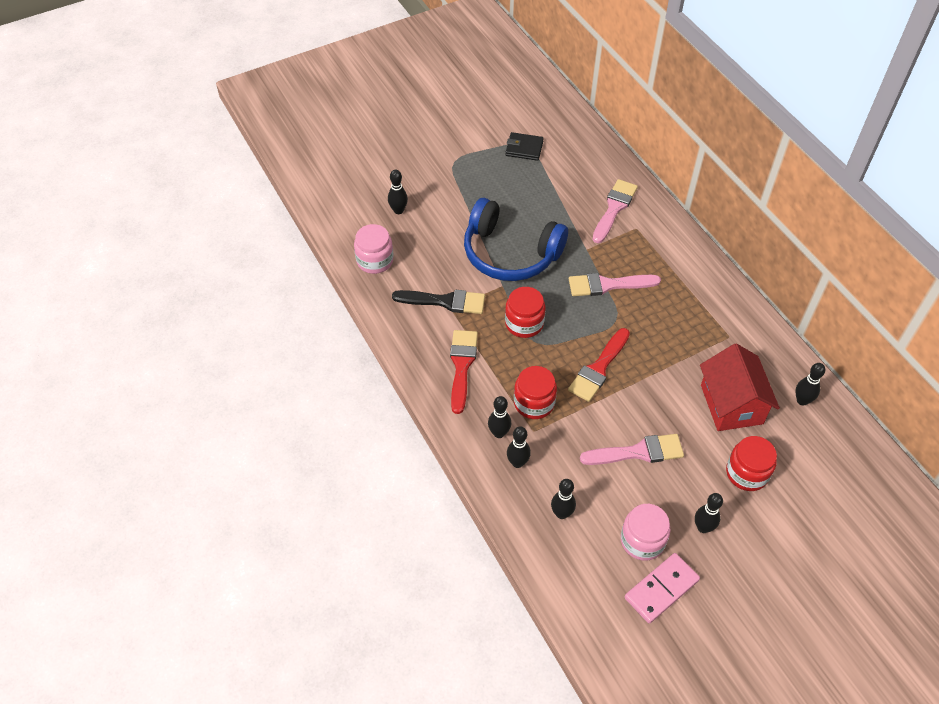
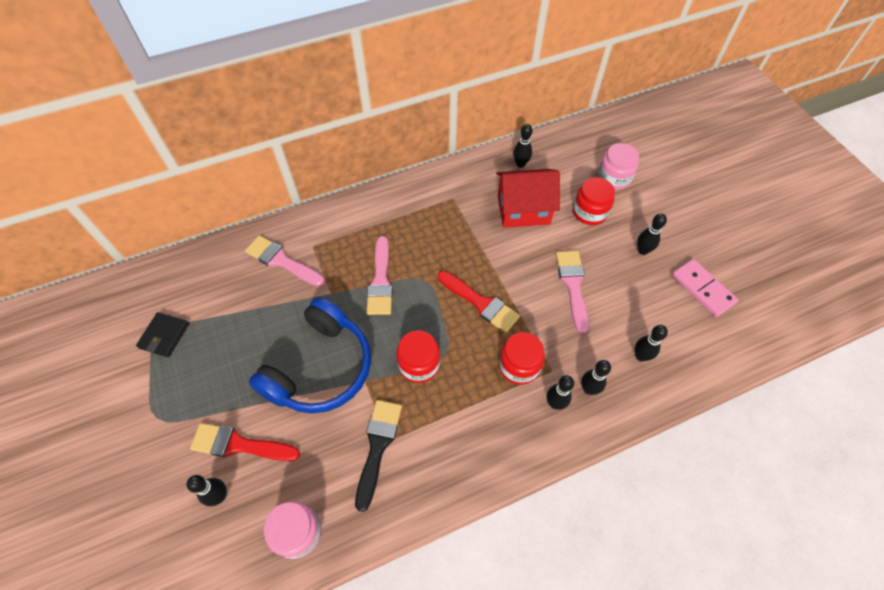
camera: 85 degrees left, 5 degrees up
red brush [450,330,478,414] -> red brush moved to [190,423,300,461]
pink jar [621,504,671,561] -> pink jar moved to [598,143,639,190]

